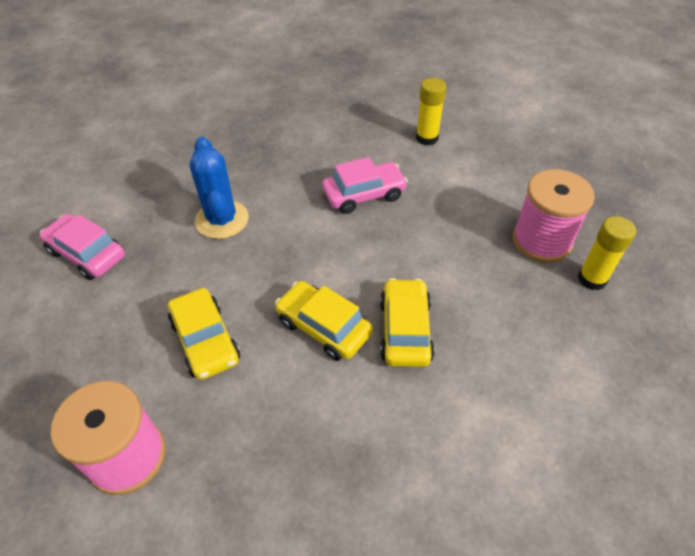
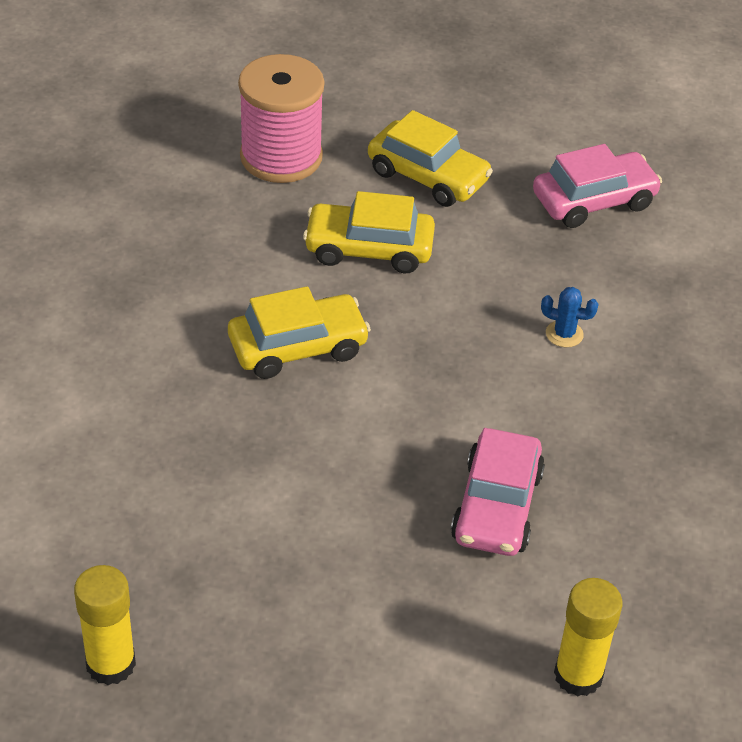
camera: 120 degrees right, 5 degrees down
blue cactus [189,137,249,239] -> blue cactus [541,287,599,347], size x0.44
yellow car [380,278,435,367] -> yellow car moved to [368,110,493,207]
pink spool [512,169,595,263] -> none

